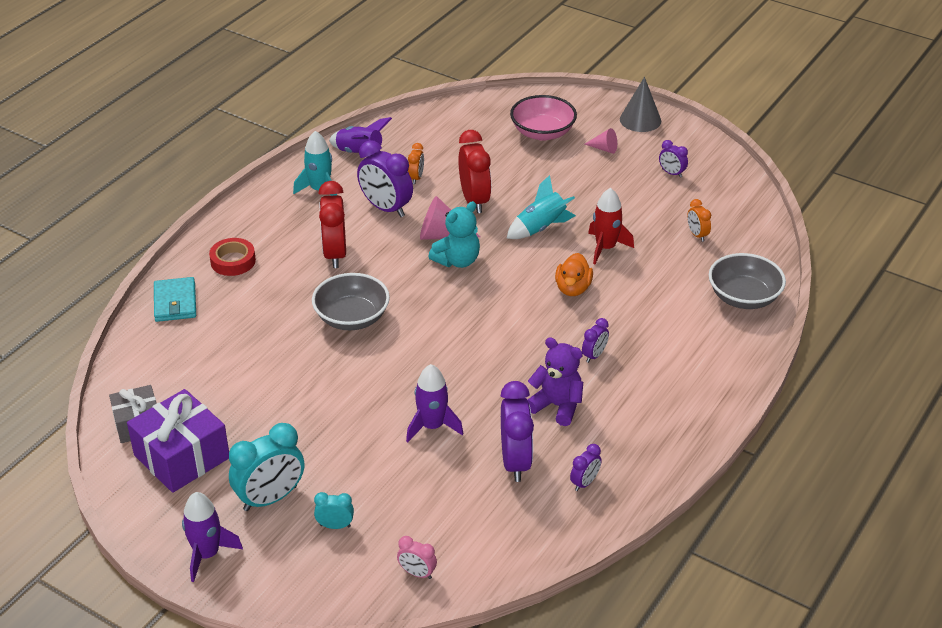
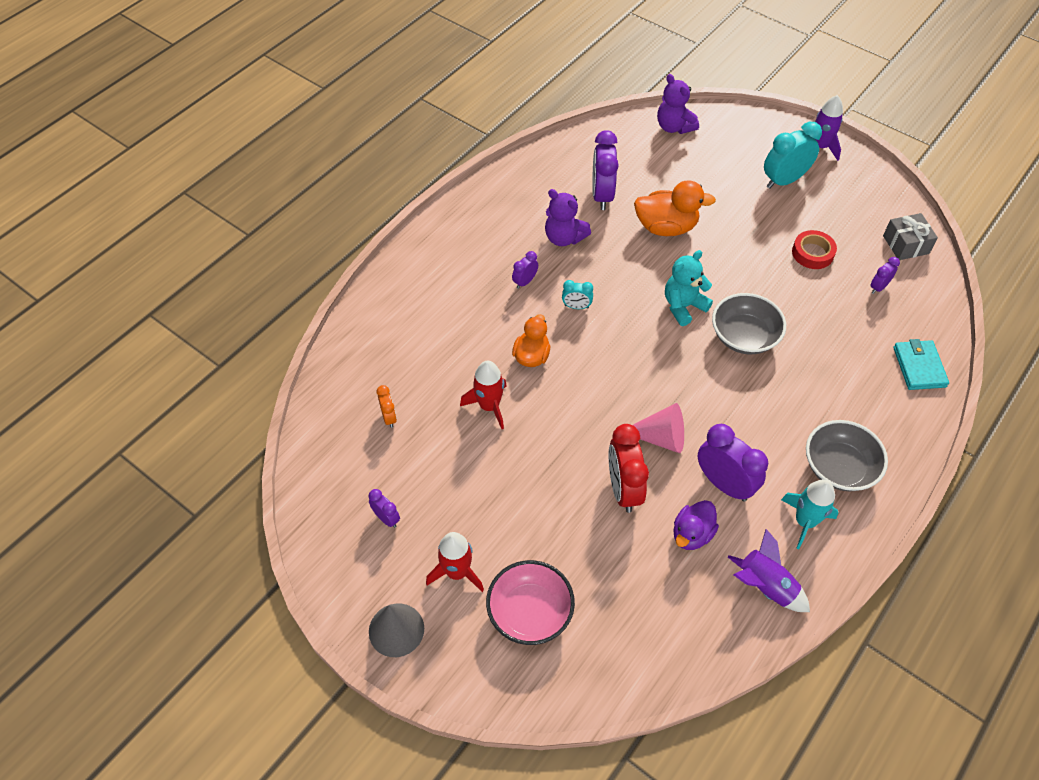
camera: 175 degrees left, 15 degrees up
purple gift [127,389,229,493] -> none
red tape [209,238,256,276] -> red tape moved to [792,230,837,269]
turquoise clock [314,492,354,529] -> turquoise clock moved to [562,280,593,309]
red clock [319,181,346,268] -> none
pink clock [397,536,437,579] -> purple teddy bear [657,74,699,134]
purple rocket [406,364,463,442] -> orange duck [634,180,716,236]
orange clock [408,143,424,184] -> purple duck [673,500,719,550]
turquoise teddy bear [428,201,480,268] -> turquoise teddy bear moved to [665,250,713,326]
turquoise rocket [507,175,576,239] -> none
purple clock [570,444,602,491] -> purple clock moved to [871,257,900,294]
pink cone [585,128,617,154] -> red rocket [426,532,484,592]
grey bowl [709,253,786,309] -> grey bowl moved to [806,420,888,492]

